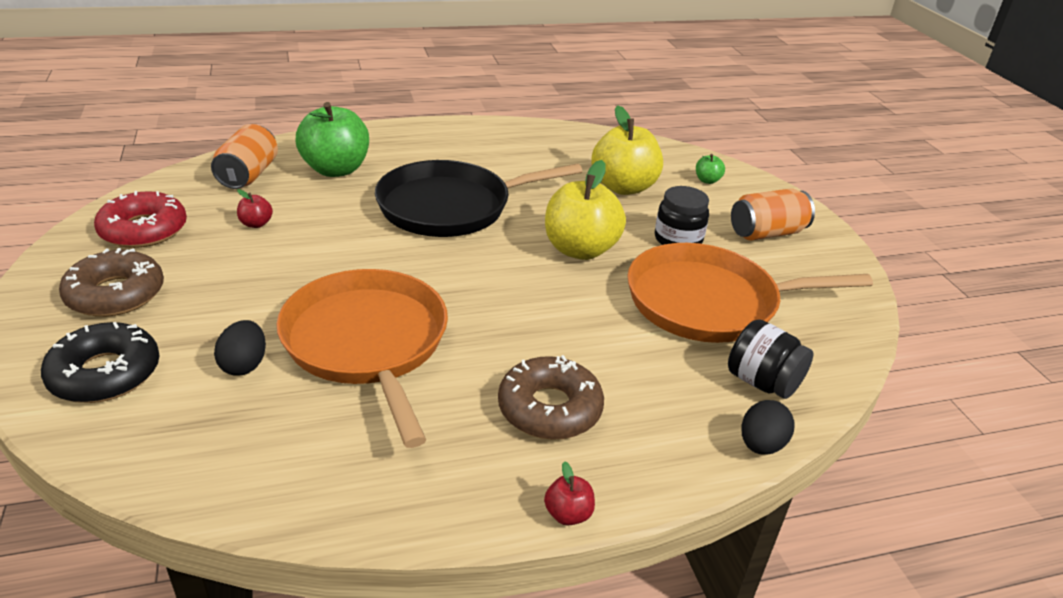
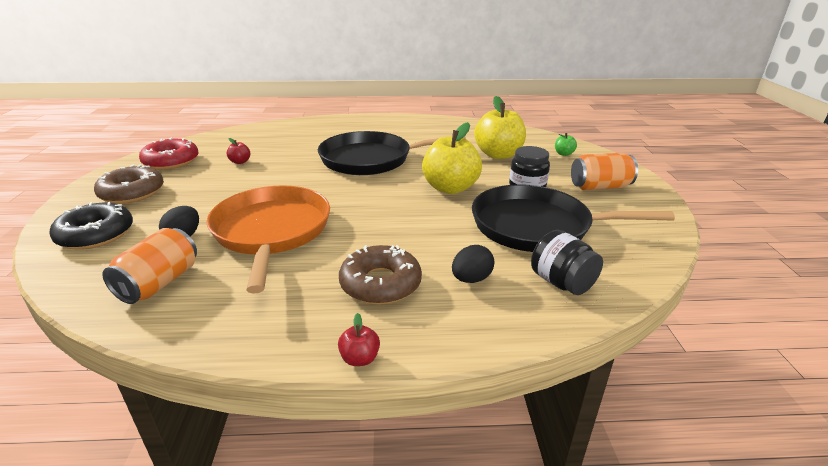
camera: 15 degrees right, 5 degrees down
orange can [211,124,278,189] -> orange can moved to [102,228,197,304]
green apple [296,102,369,177] -> none
orange pan [627,243,873,343] -> black pan [472,184,675,252]
black egg [741,400,794,455] -> black egg moved to [452,245,495,283]

